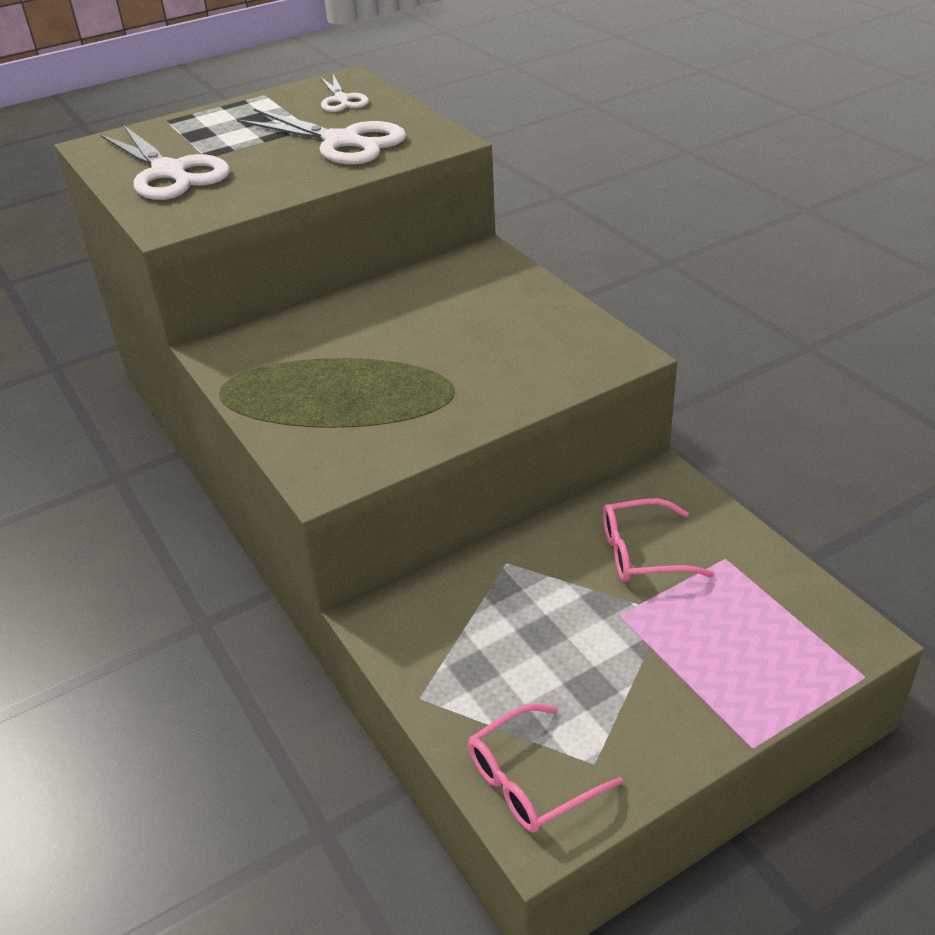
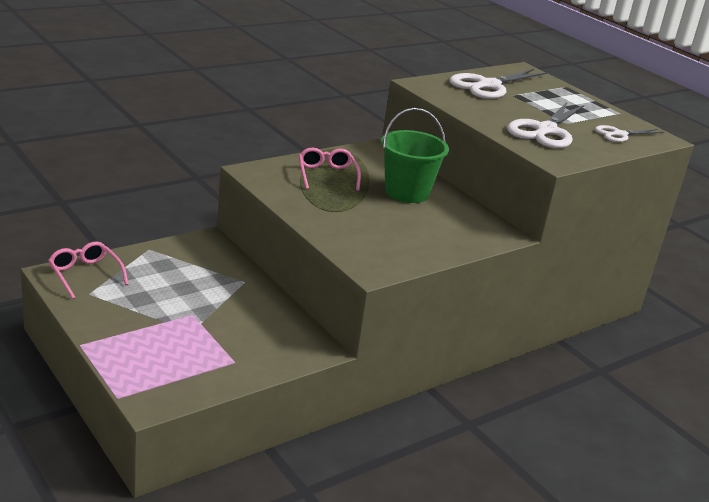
camera: 80 degrees right, 10 degrees down
pink glasses [603,498,714,582] -> pink glasses moved to [299,148,361,191]
none -> green bucket [381,108,449,203]

